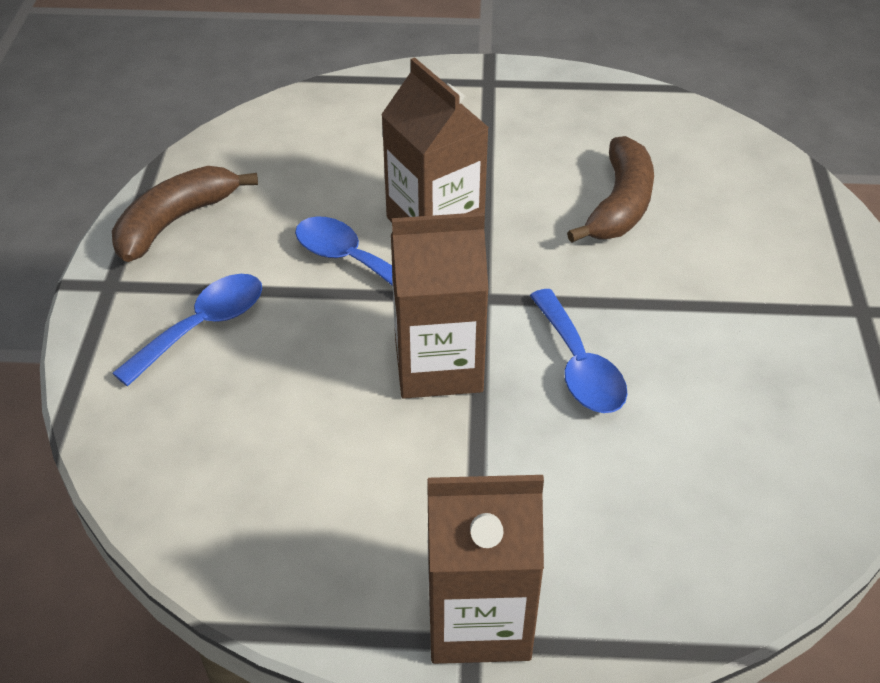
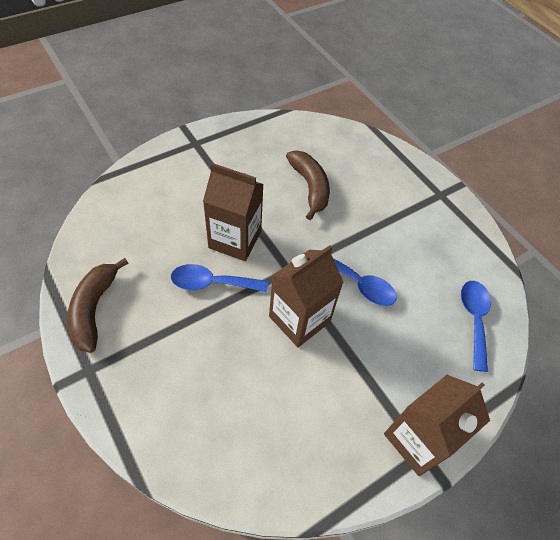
camera: 40 degrees left, 10 degrees up
blue spoon [112,274,262,386] -> blue spoon moved to [461,281,491,372]

